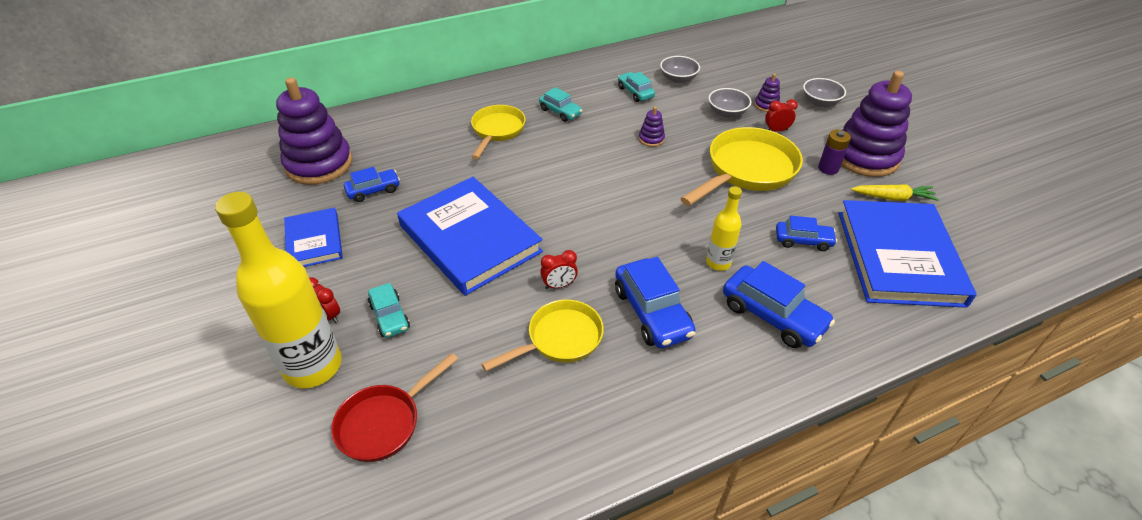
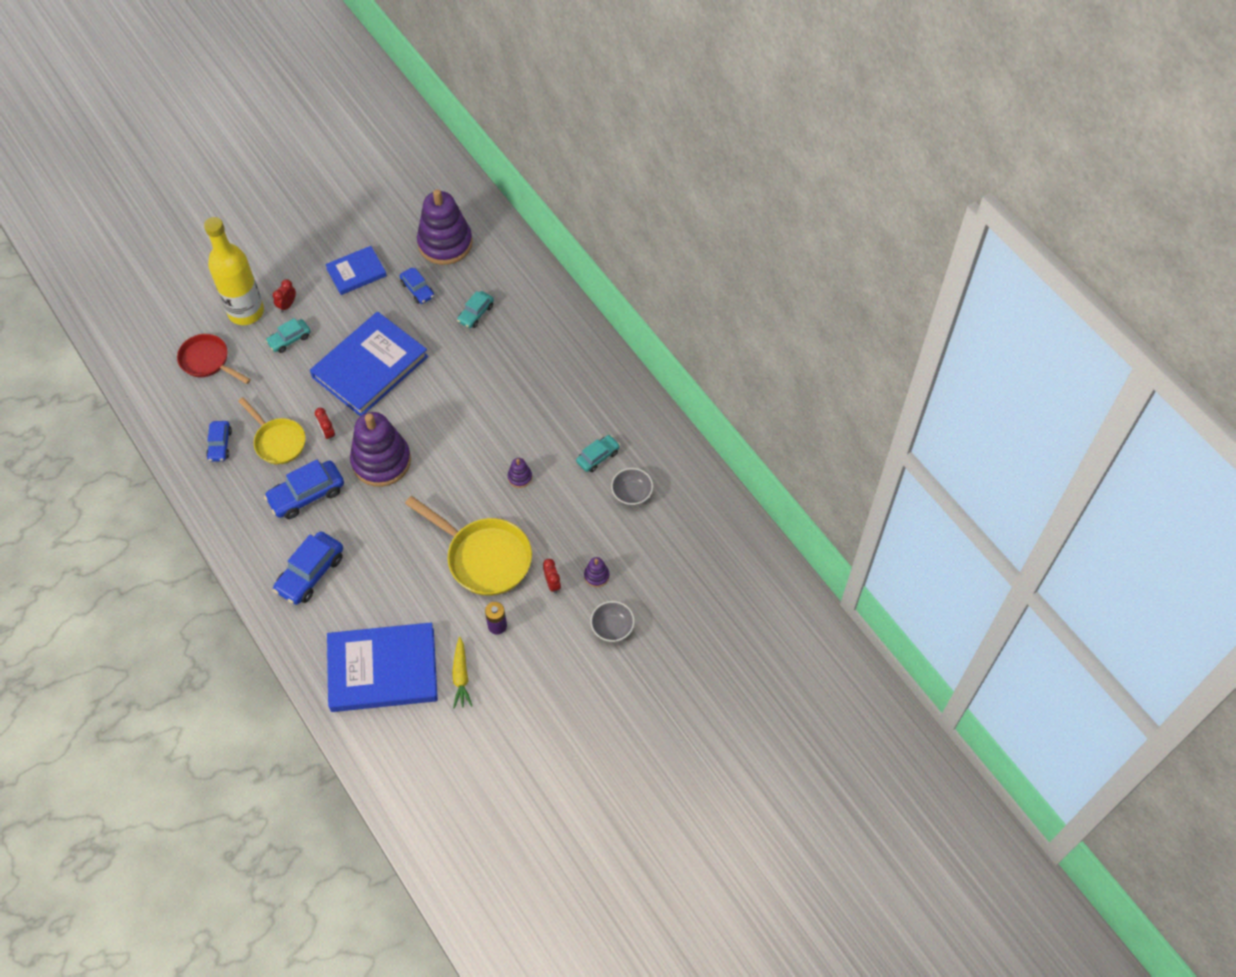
camera: 80 degrees right, 15 degrees up
yellow pan [471,105,526,159] -> none
turquoise car [539,87,583,122] -> turquoise car moved to [457,291,494,328]
yellow bottle [706,186,742,271] -> none
grey bowl [708,88,751,118] -> none
blue car [776,216,837,251] -> blue car moved to [206,421,232,462]
purple stacking toy [841,71,912,177] -> purple stacking toy moved to [350,412,411,487]

